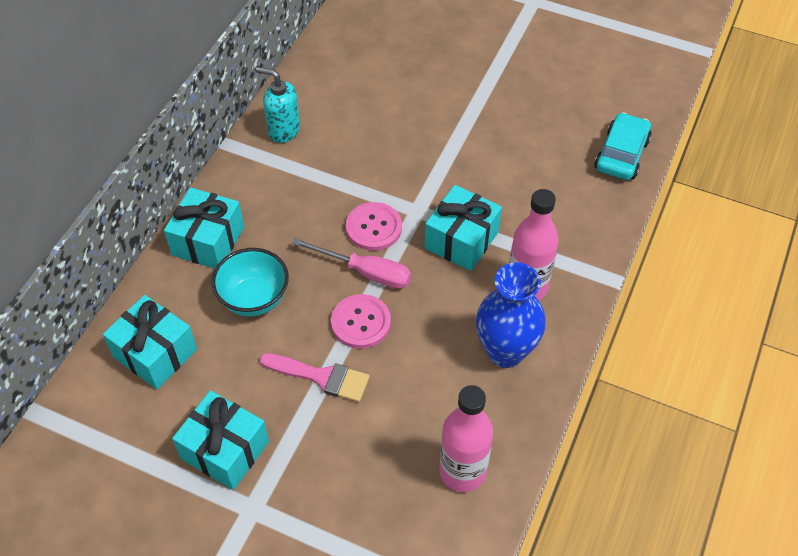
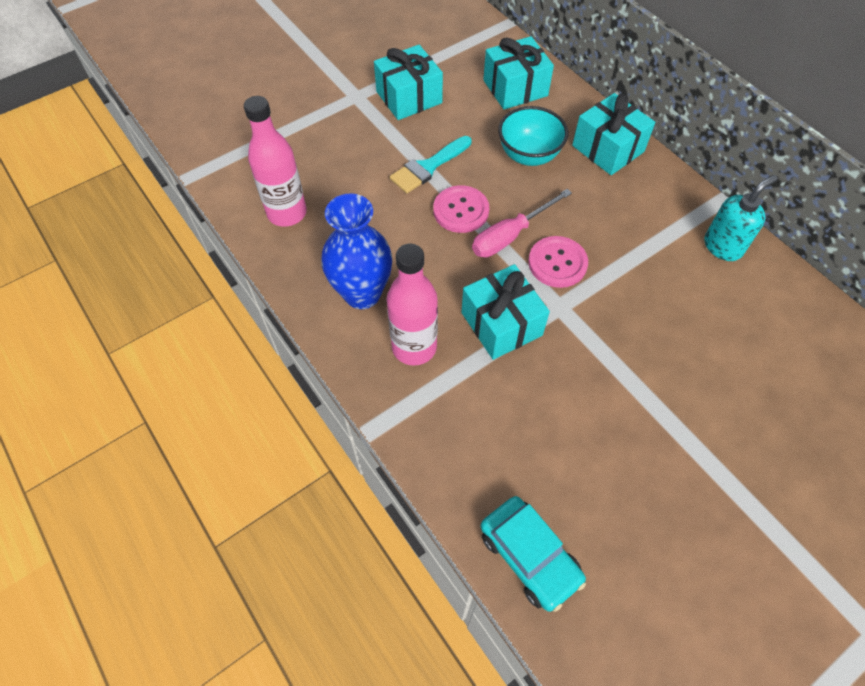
camera: 120 degrees right, 5 degrees up
pink brush [260,353,370,402] -> turquoise brush [390,136,472,193]

